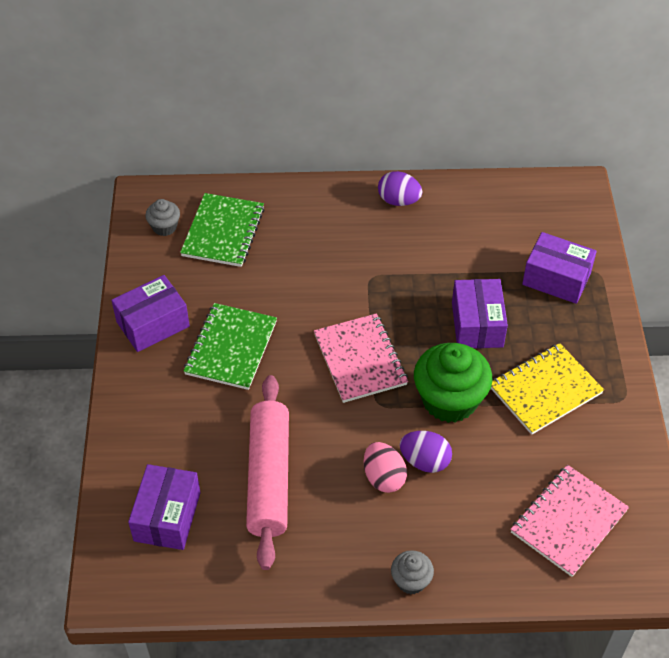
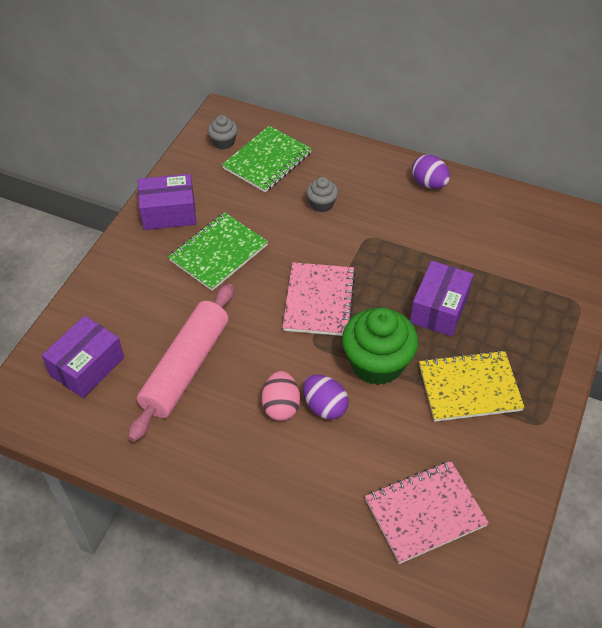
camera: 25 degrees right, 0 degrees up
grey cupcake [391,550,434,594] -> grey cupcake moved to [306,177,339,212]
purple box [522,232,597,304] -> none

